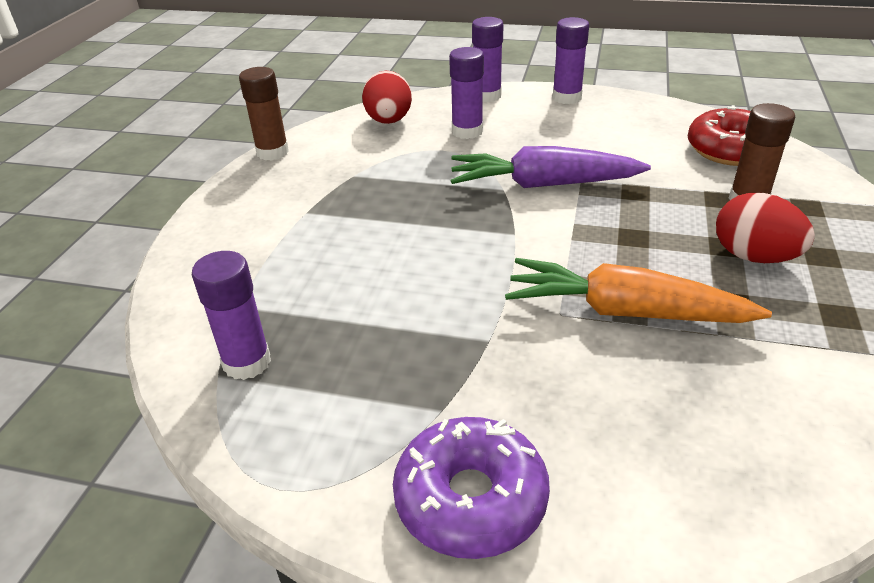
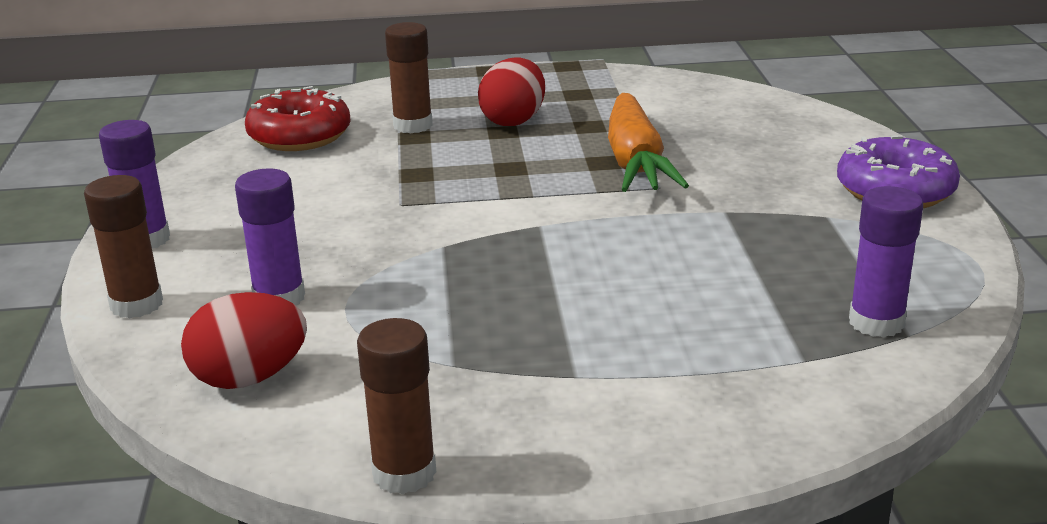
camera: 110 degrees left, 10 degrees down
purple carrot [451,146,651,188] -> none
purple glue stick [472,17,504,102] -> brown glue stick [84,175,163,318]

